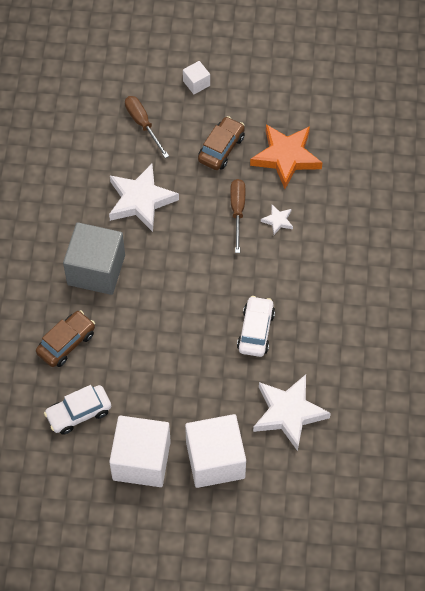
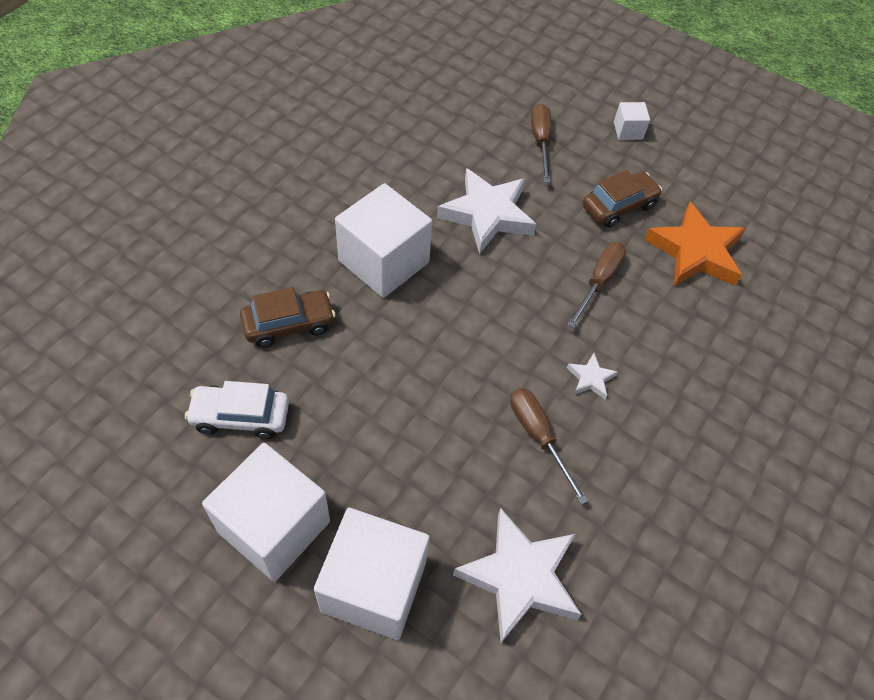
camera: 25 degrees right, 5 degrees down
grey cube [63,222,125,295] -> white cube [335,183,432,298]
white car [237,296,275,357] -> brown screwdriver [510,388,588,504]
white star [261,205,293,235] -> white star moved to [567,353,618,399]

